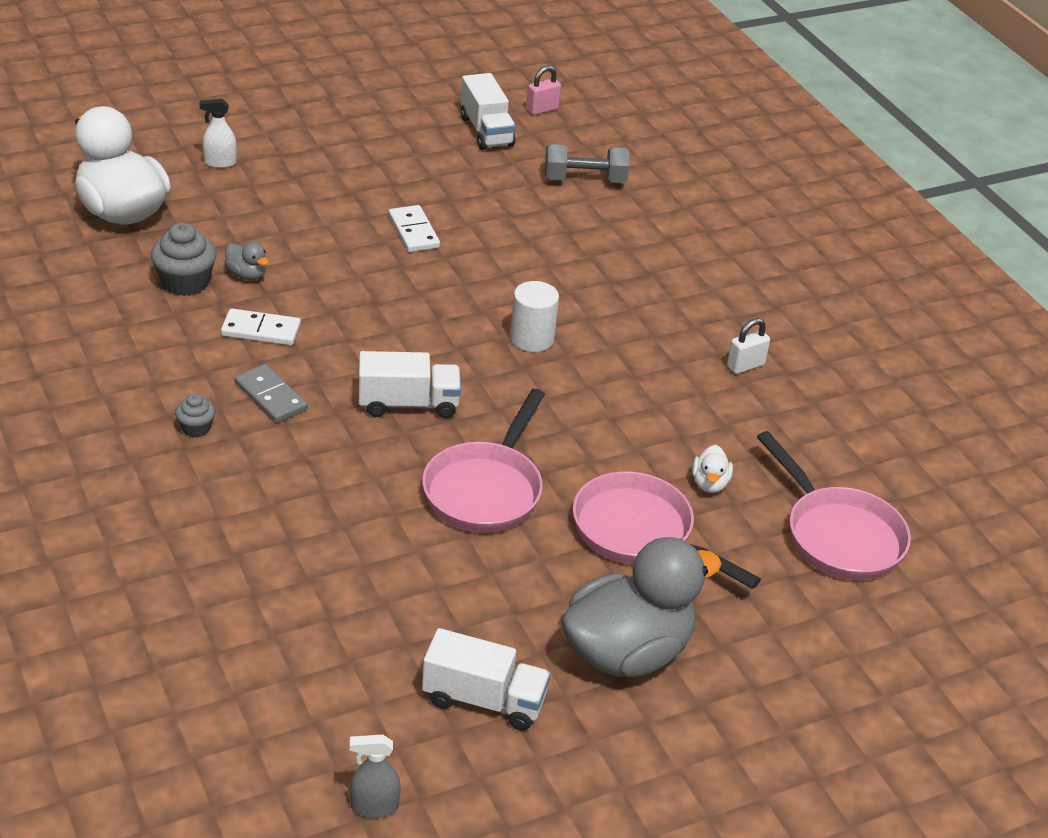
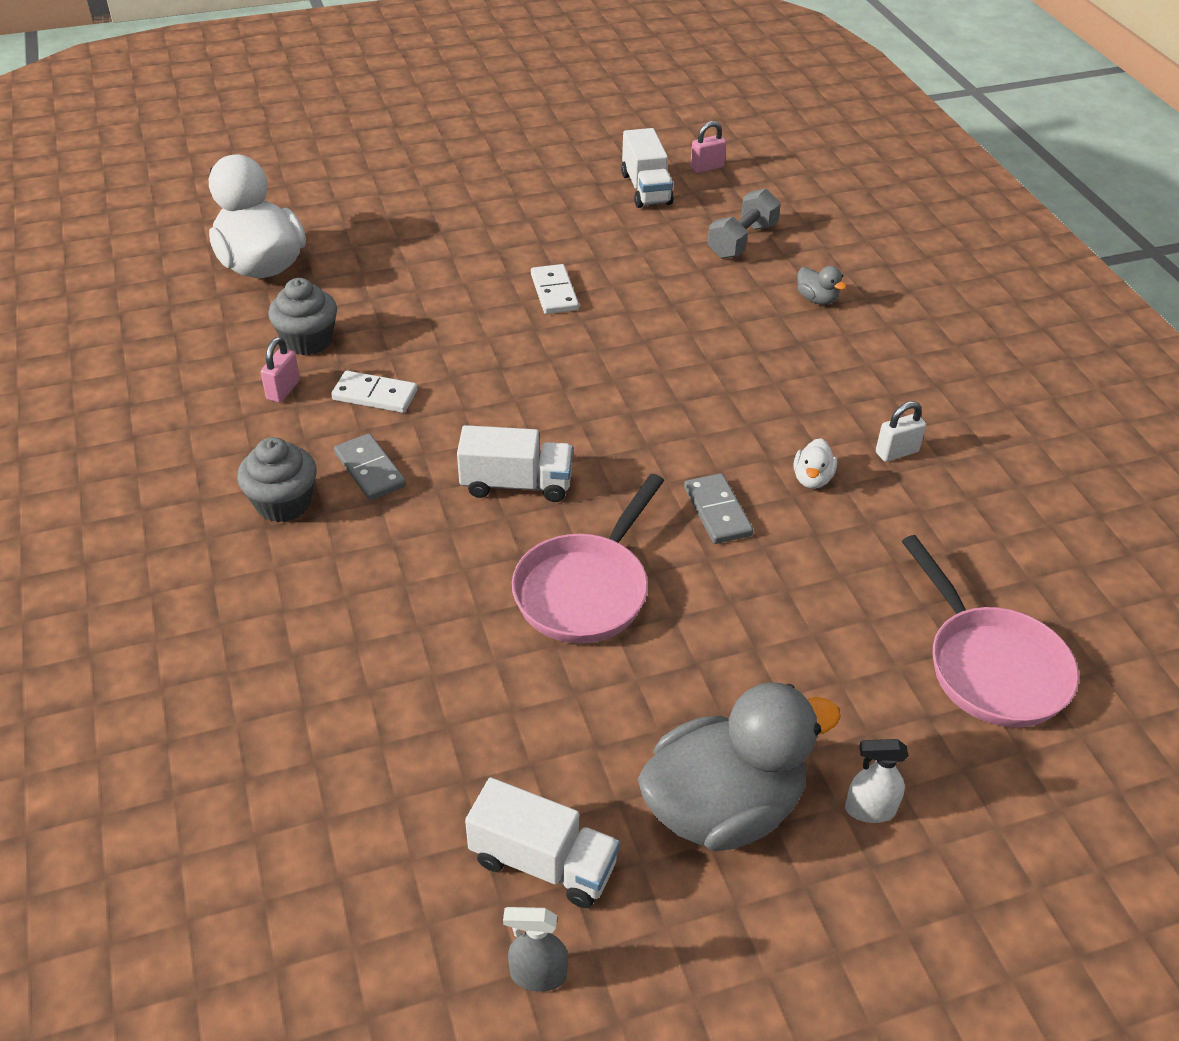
camera: 10 degrees right, 5 degrees up
grey cupcake [175,394,215,438] -> grey cupcake [237,437,317,522], size x1.80
white spray bottle [200,99,237,168] -> white spray bottle moved to [845,739,909,823]
grey duck [225,242,269,280] -> grey duck moved to [797,266,846,305]
grey spray bottle [350,735,401,818] -> grey spray bottle moved to [503,907,568,991]
white cylinder [510,281,559,352] -> none
grey dumbbell [545,144,629,183] -> grey dumbbell turned 60 degrees counterclockwise [708,189,781,259]
pink pan [573,471,761,589] -> none
white duck [692,445,733,493] -> white duck moved to [794,438,837,489]
none -> pink padlock [261,337,300,402]
none -> grey domino [684,473,753,544]

